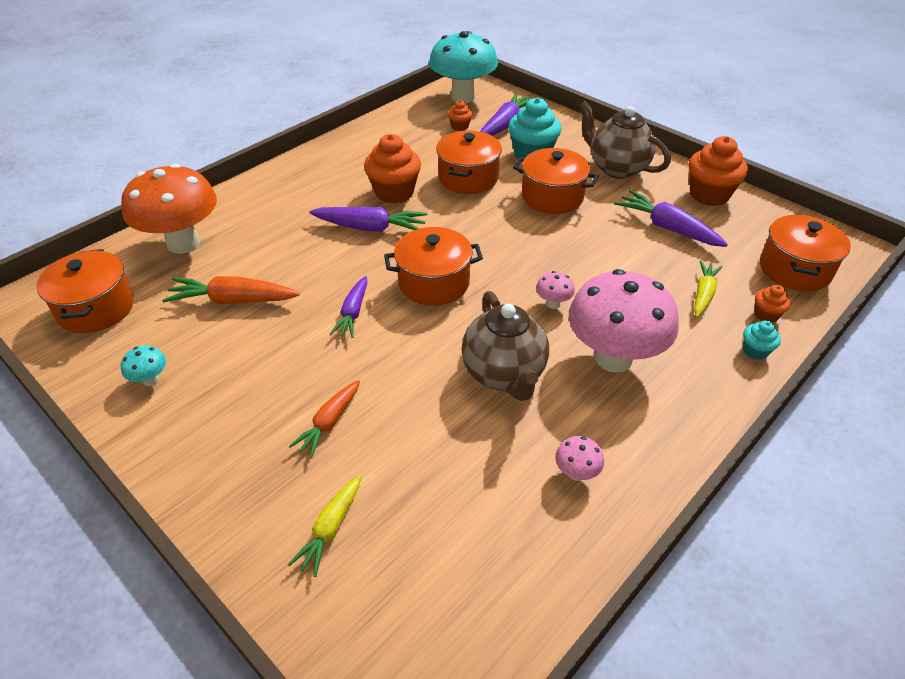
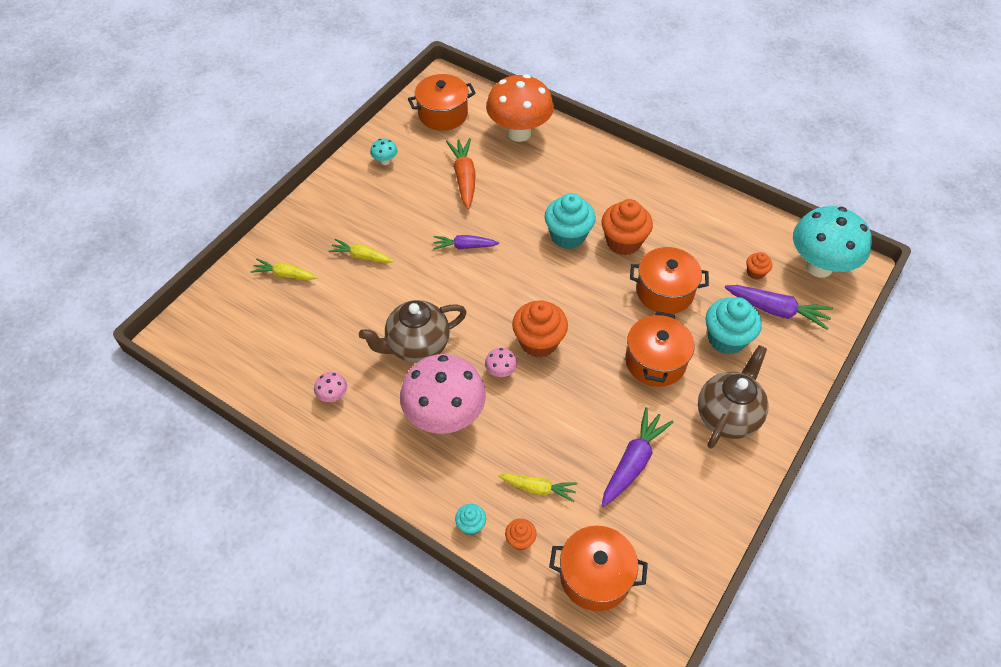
camera: 80 degrees right, 10 degrees up
orange carrot [289,380,360,458] -> yellow carrot [328,239,393,263]
purple carrot [309,207,428,232] -> turquoise cupcake [545,193,596,249]
orange pot [384,227,483,306] -> none
orange cupcake [689,136,748,206] -> orange cupcake moved to [512,300,568,358]

